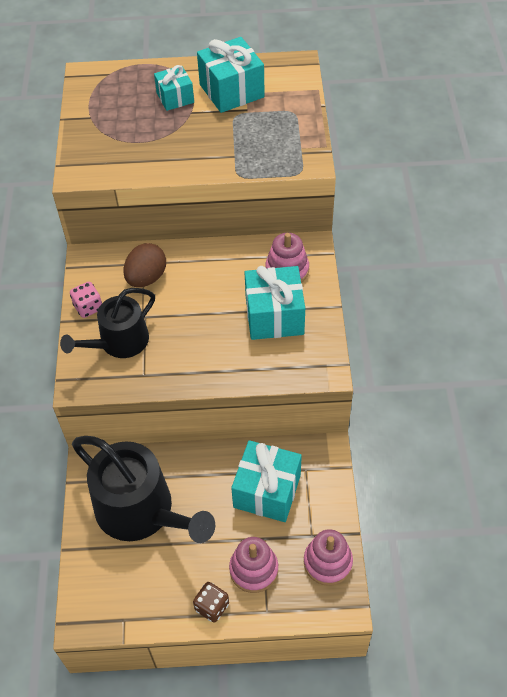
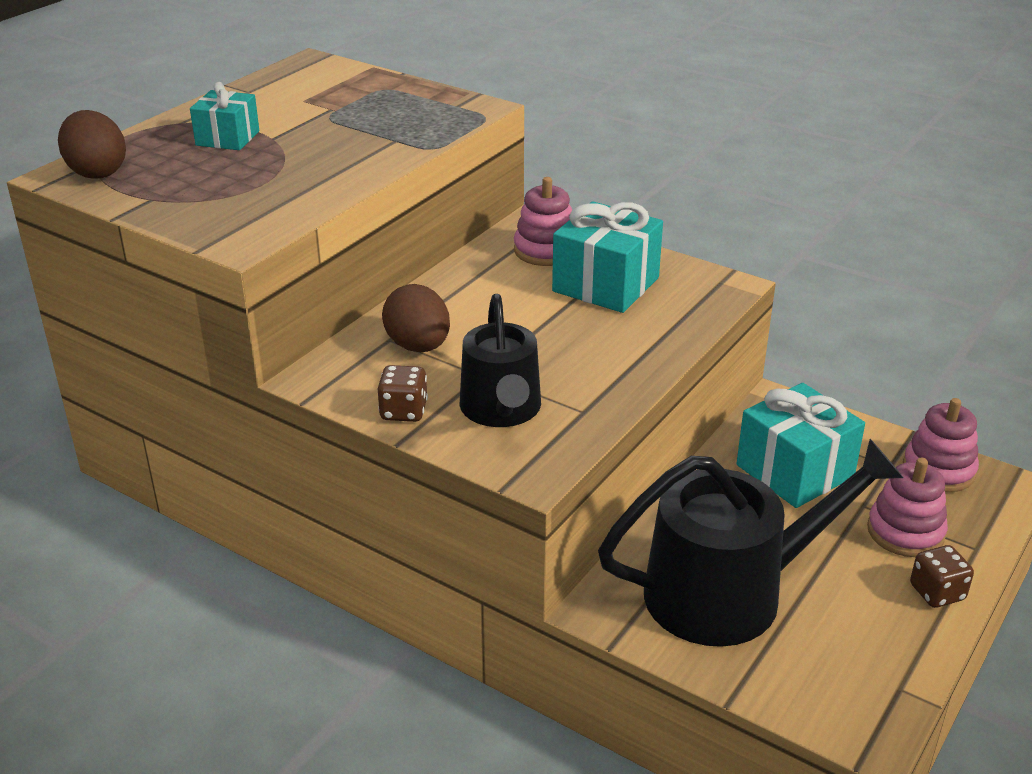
camera: 55 degrees left, 20 degrees down
pink dice [70,282,102,318] -> brown dice [378,365,428,422]
turquoise gift [197,37,265,113] -> none
none -> brown egg [58,110,126,179]

